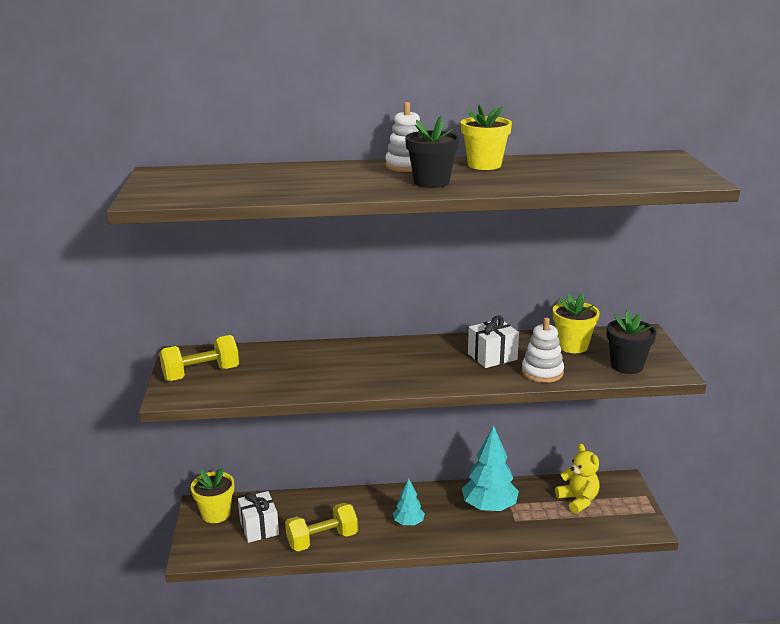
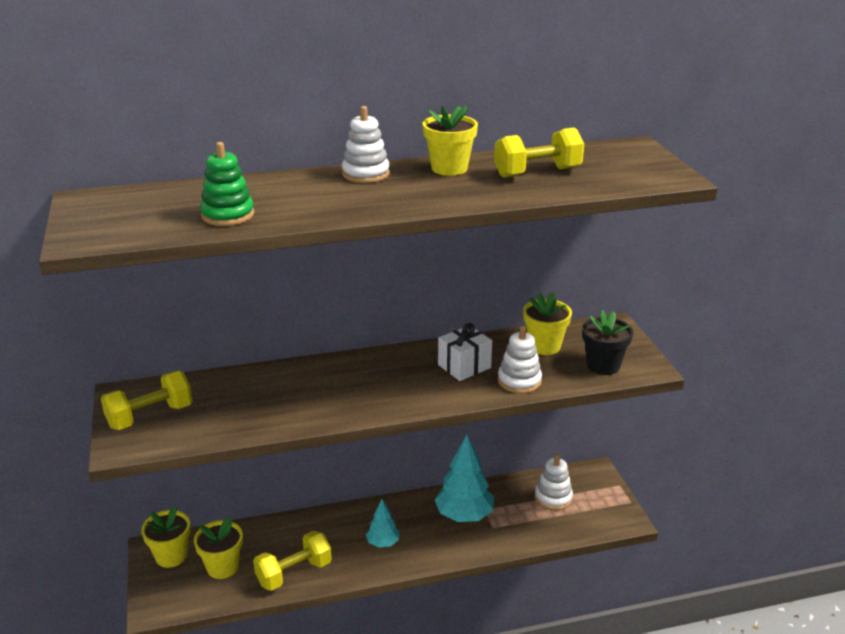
camera: 10 degrees left, 5 degrees up
white gift [238,491,279,543] -> yellow flower pot [194,517,243,579]
black flower pot [405,116,459,188] -> none
yellow teddy bear [555,443,599,514] -> white stacking toy [535,454,573,511]
none -> green stacking toy [200,142,254,226]
none -> yellow dumbbell [494,127,584,178]

